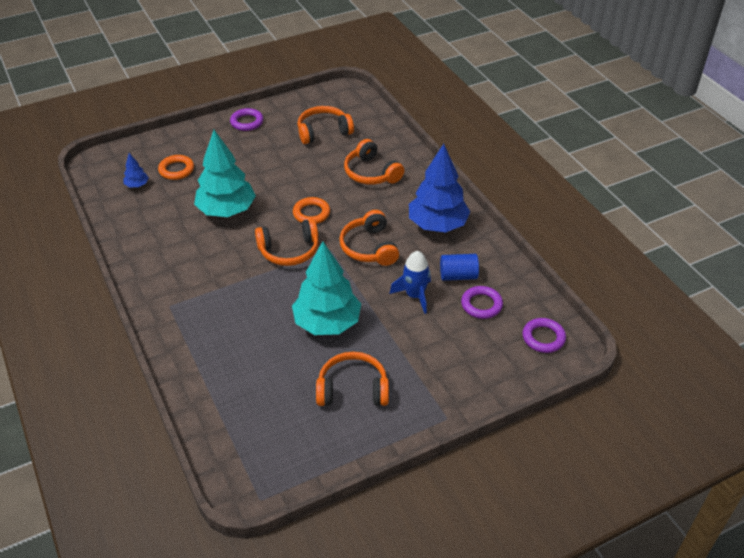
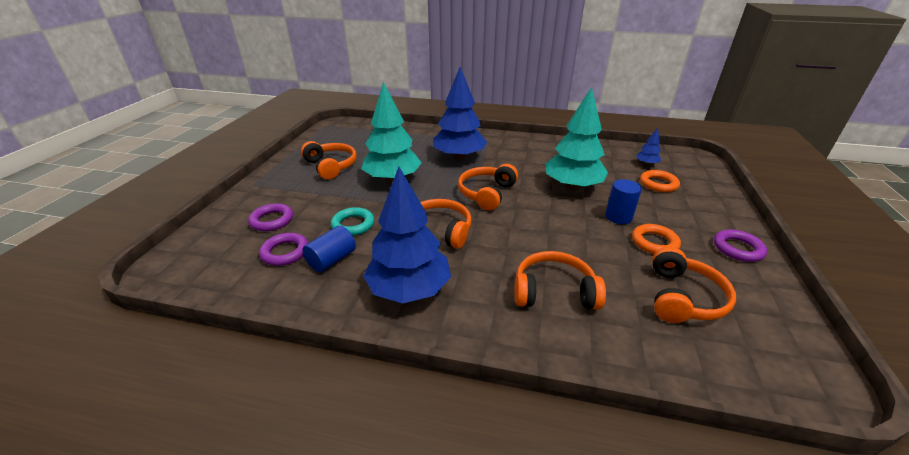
camera: 130 degrees right, 10 degrees down
orange ring [293,197,330,224] -> orange ring moved to [632,224,681,254]
orange headphones [316,352,389,406] -> orange headphones turned 75 degrees counterclockwise [301,141,357,180]
blue rocket [390,251,431,314] -> turquoise ring [331,207,374,236]
purple ring [522,318,566,353] -> purple ring moved to [248,203,293,231]
none -> blue tree [433,67,487,160]
none -> blue cylinder [605,179,642,224]

